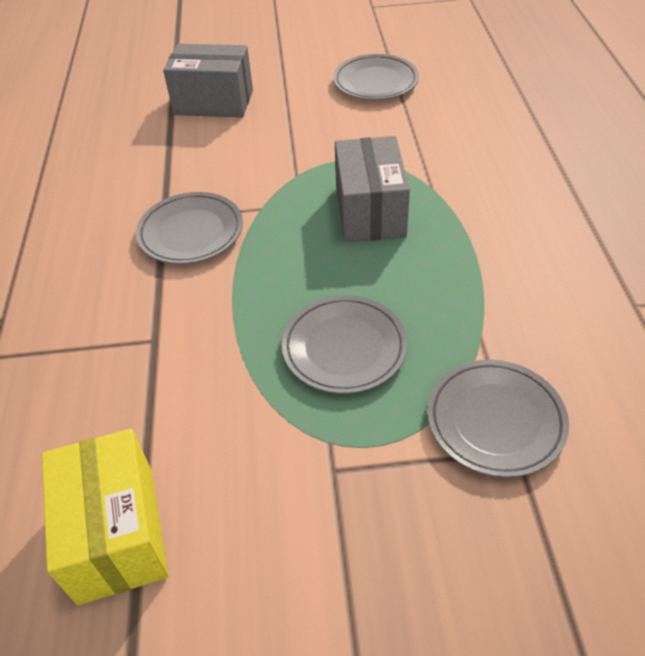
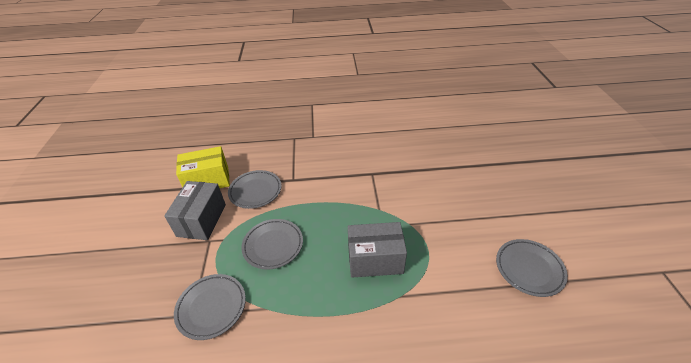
camera: 90 degrees right, 5 degrees down
grey plate [136,192,243,264] -> grey plate moved to [228,170,282,209]
grey box [163,44,253,118] -> grey box moved to [164,181,226,240]

